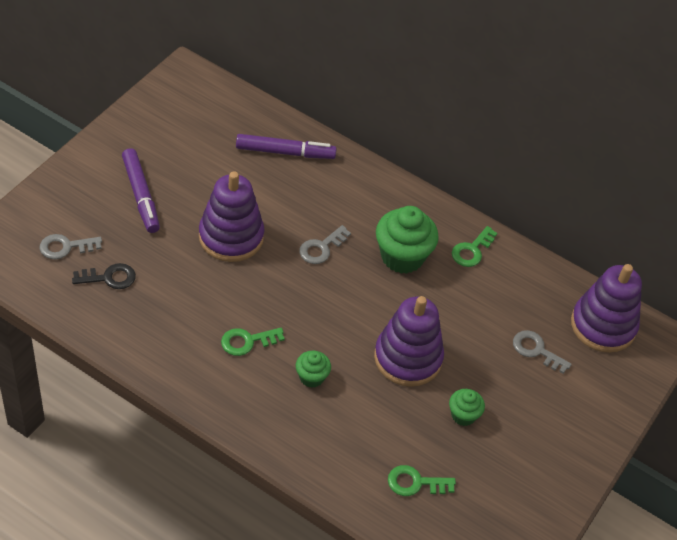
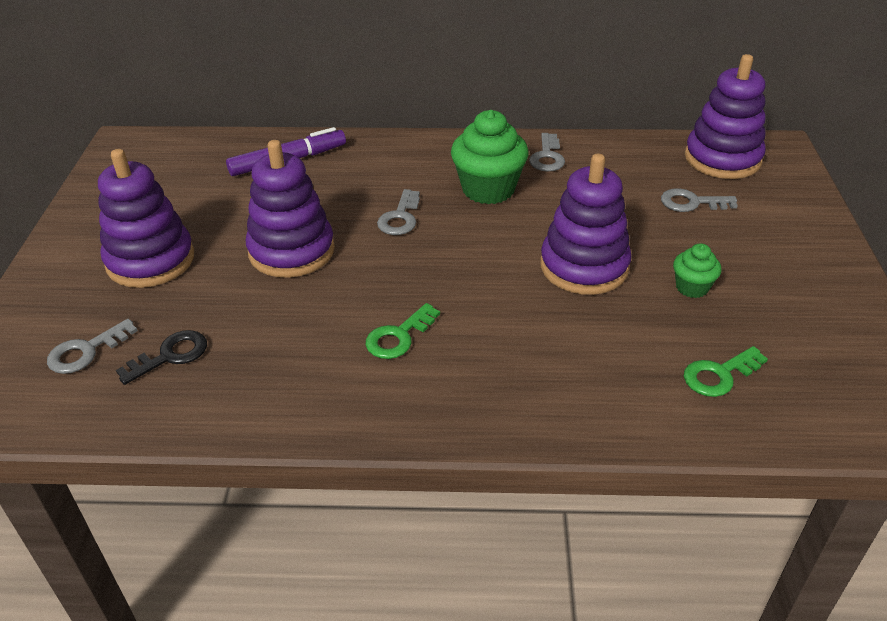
camera: 25 degrees left, 10 degrees down
purple marker [122,148,160,233] -> purple stacking toy [98,149,194,288]
green cupcake [296,351,331,388] -> none
green key [452,226,497,267] -> grey key [529,133,565,171]

